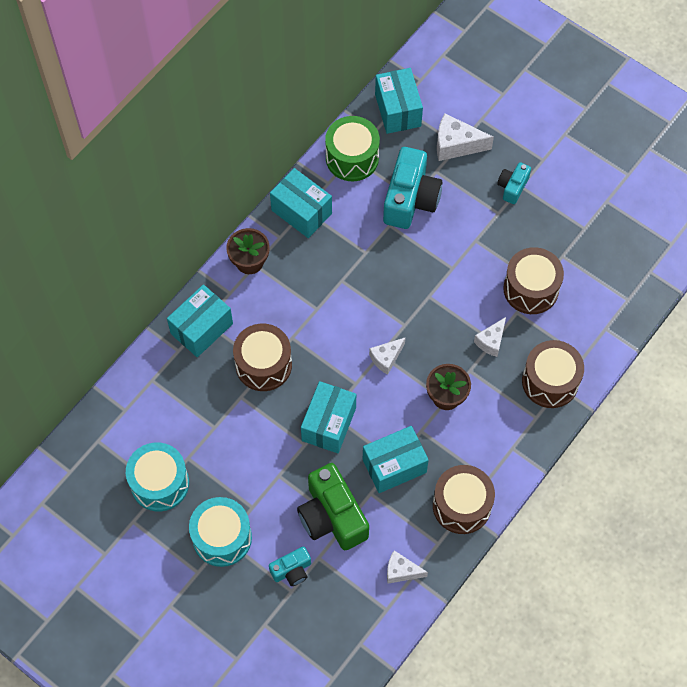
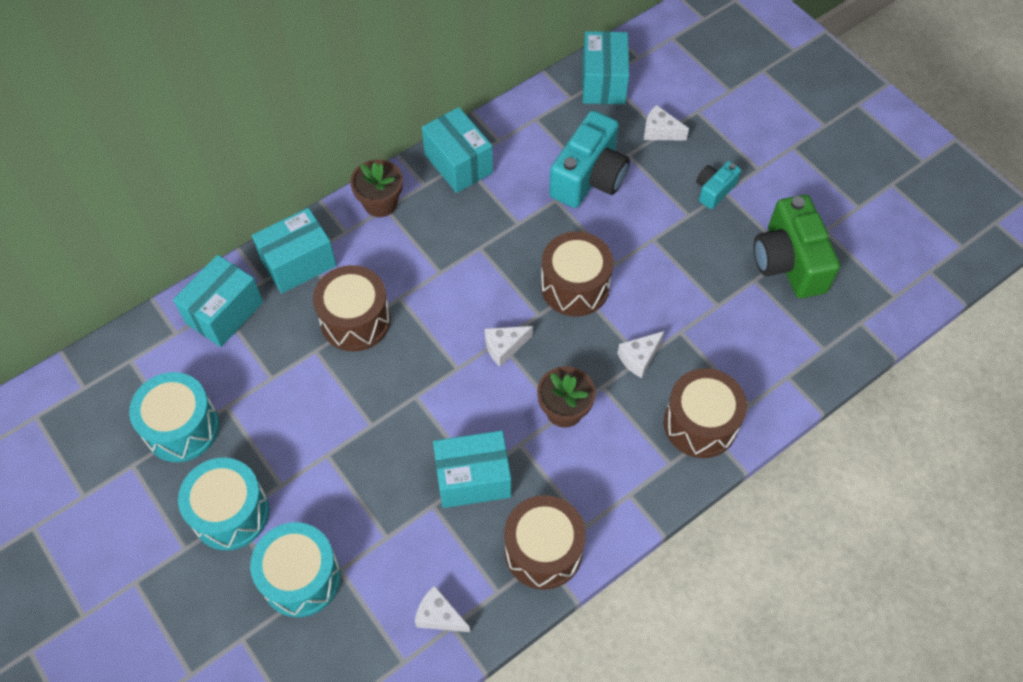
camera: 15 degrees right, 5 degrees down
turquoise camera [269,546,311,586] -> turquoise drum [250,522,341,617]
green camera [297,463,369,550] -> green camera moved to [754,195,840,298]
turquoise box [301,381,356,453] -> turquoise box moved to [173,255,263,347]
green drum [325,116,380,181] -> none
white cheese [437,113,494,161] -> white cheese [644,105,689,141], size x0.65
brown drum [503,247,564,314] -> brown drum moved to [541,231,613,316]

